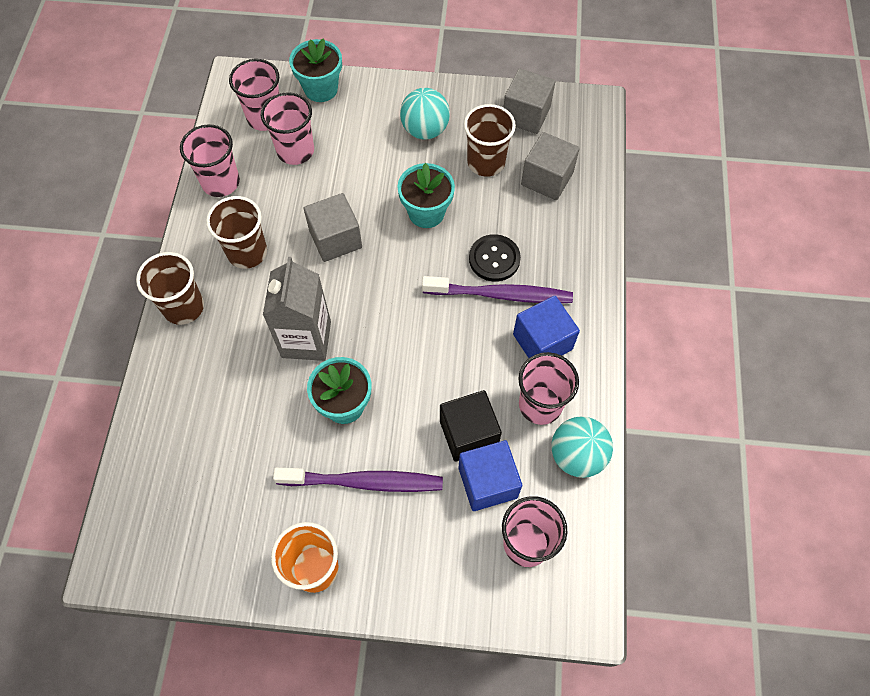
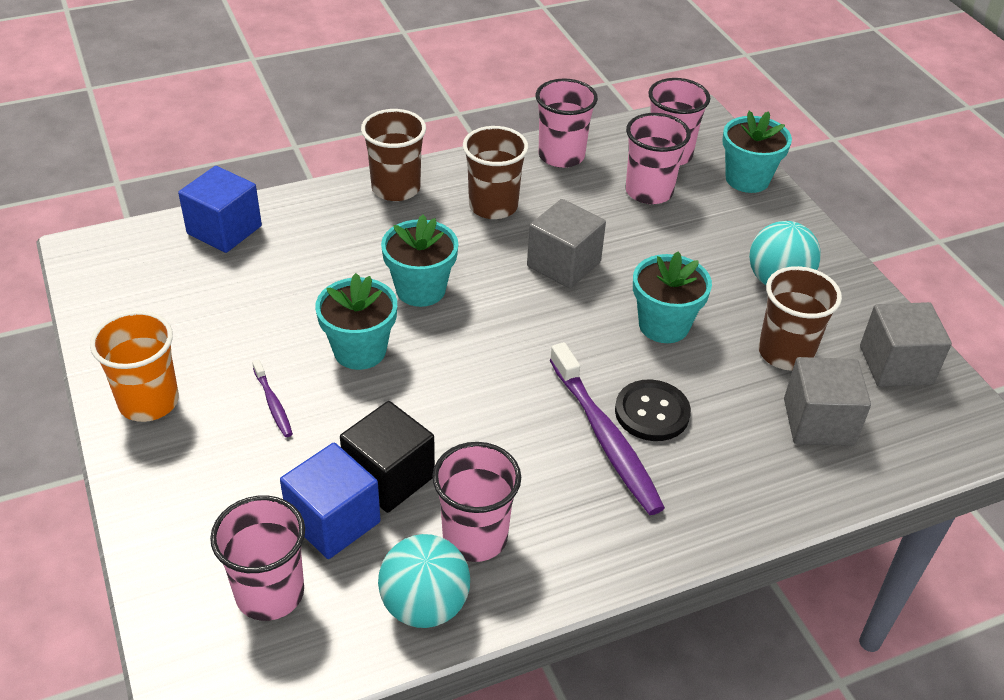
camera: 60 degrees right, 20 degrees down
grey carton [263,257,331,361] -> turquoise flower pot [381,215,458,307]
purple toothbrush [273,468,443,492] -> purple toothbrush [252,360,293,437], size x0.47
blue cube [513,296,580,358] -> blue cube moved to [178,166,262,253]

